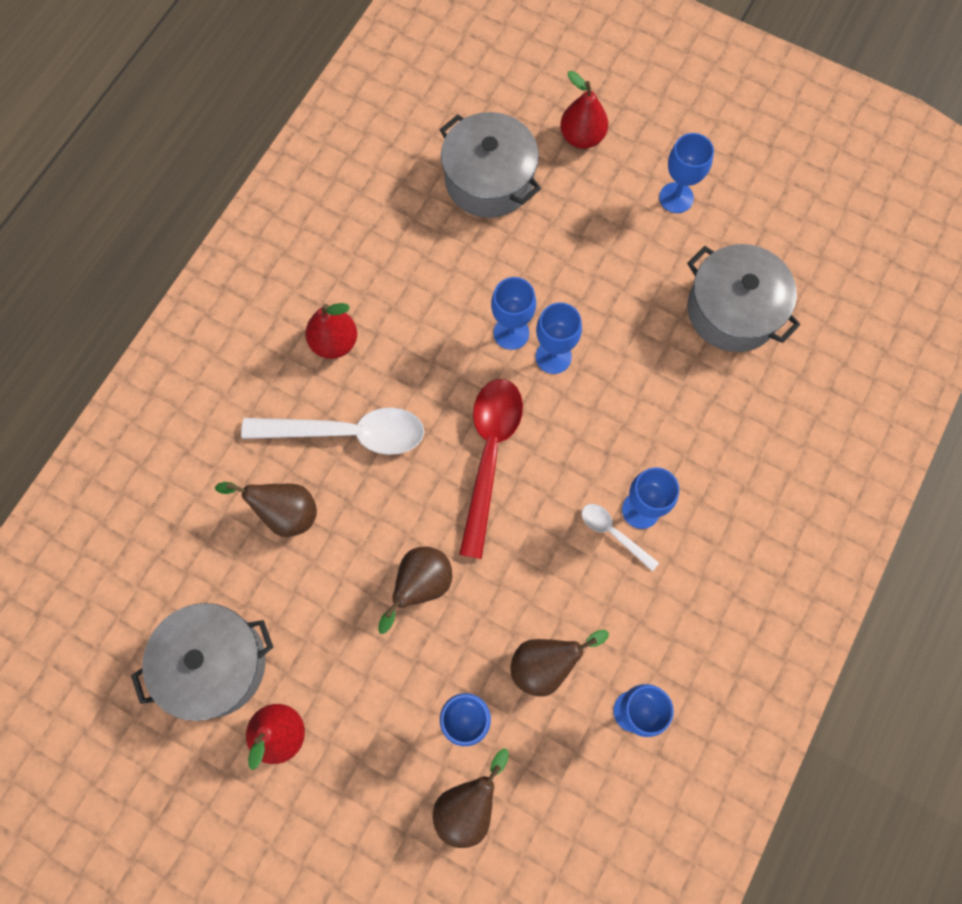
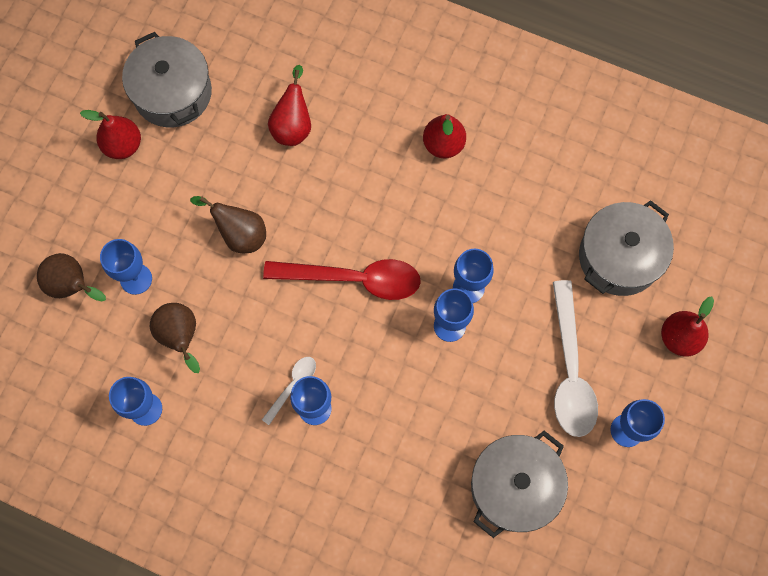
camera: 85 degrees right, 0 degrees up
brown pear [215,482,317,537] -> red pear [268,65,311,146]
white spoon [241,407,424,455] -> white spoon moved to [553,280,598,437]

